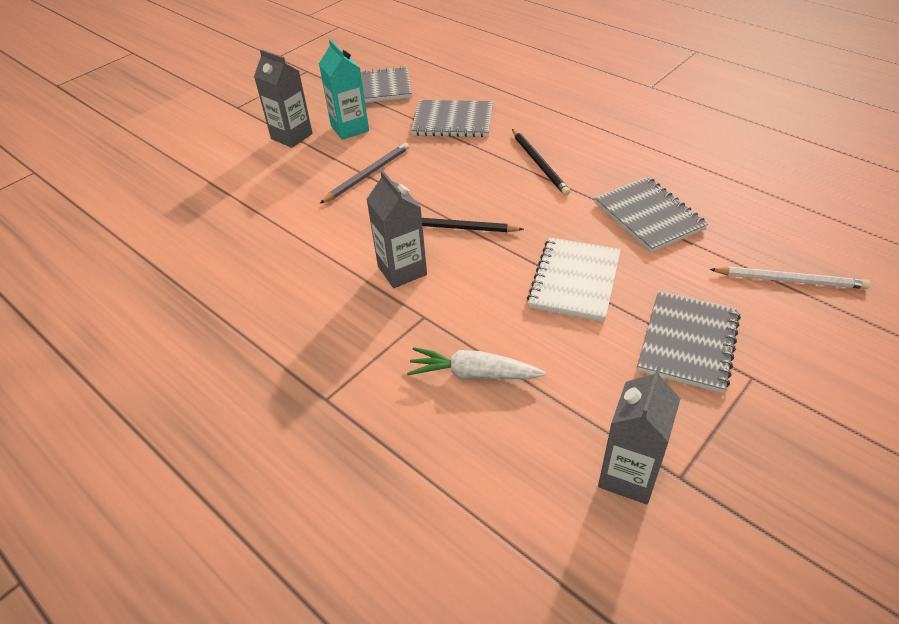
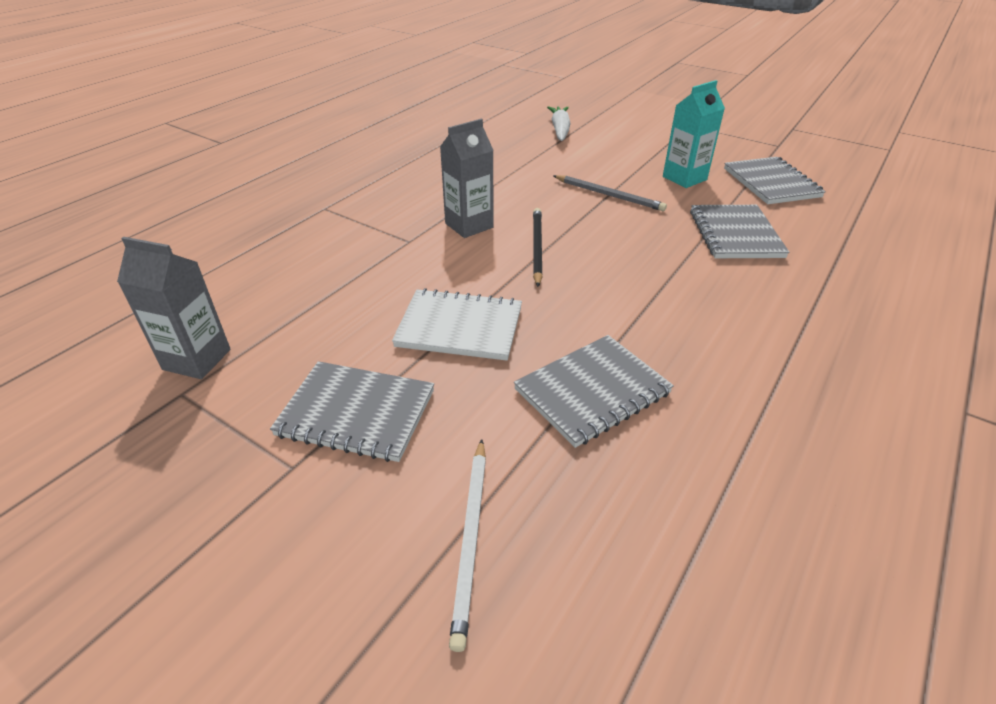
camera: 80 degrees right, 5 degrees down
grey carton [254,49,313,148] -> none
white carrot [407,347,546,379] -> white carrot moved to [547,106,571,141]
black pencil [512,129,570,196] -> none

